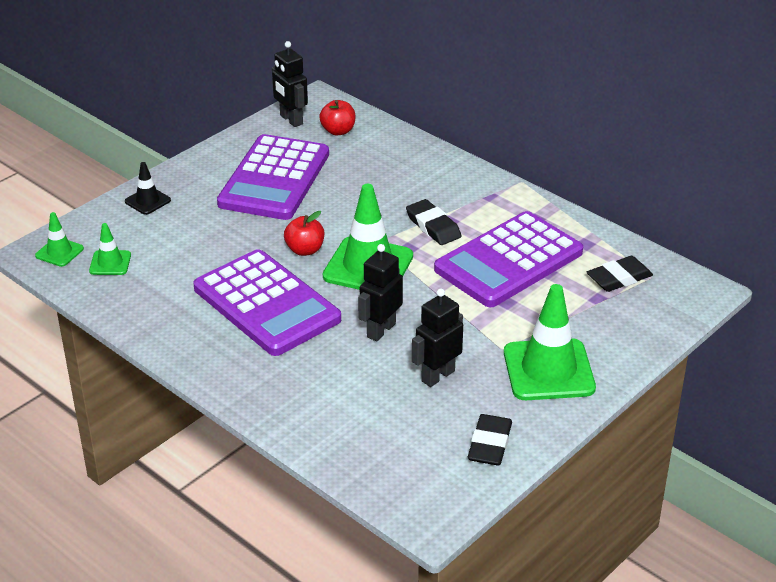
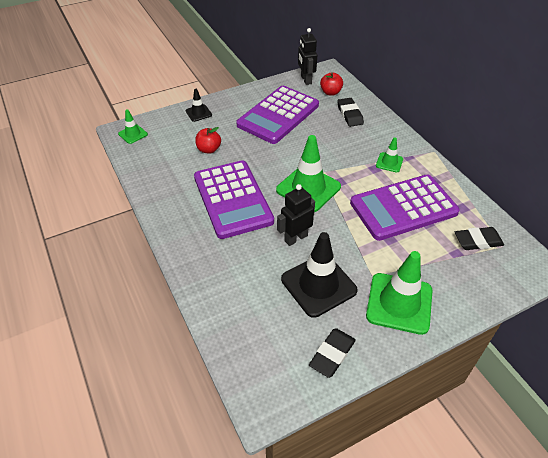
camera: 20 degrees right, 10 degrees up
green traffic cone [89,223,131,275] -> green traffic cone moved to [376,137,403,172]
red apple [284,211,324,256] -> red apple moved to [195,127,221,154]
black eraser [406,199,461,245] -> black eraser moved to [337,98,364,127]
black robot [412,288,463,387] -> black traffic cone [281,232,358,318]

